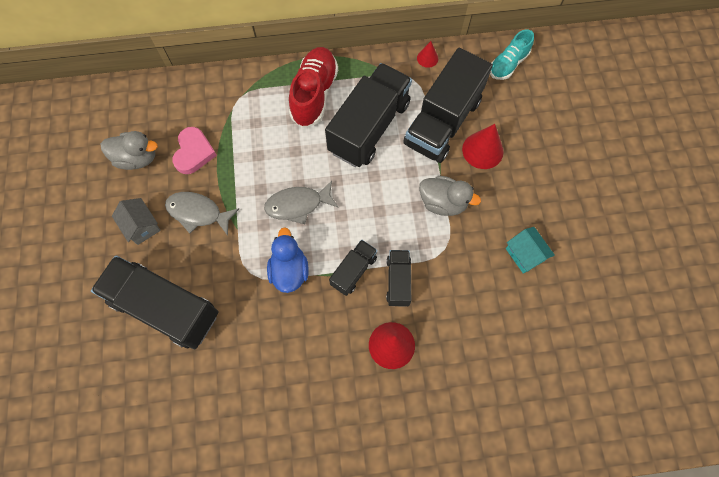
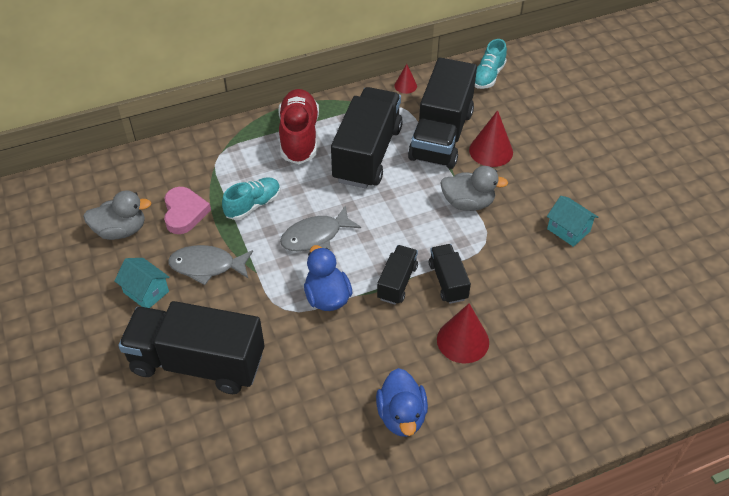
camera: 15 degrees left, 20 degrees down
grey house [112,198,161,245] -> turquoise house [115,258,170,308]
none -> turquoise shoe [222,177,281,220]
none -> blue duck [376,368,428,437]

